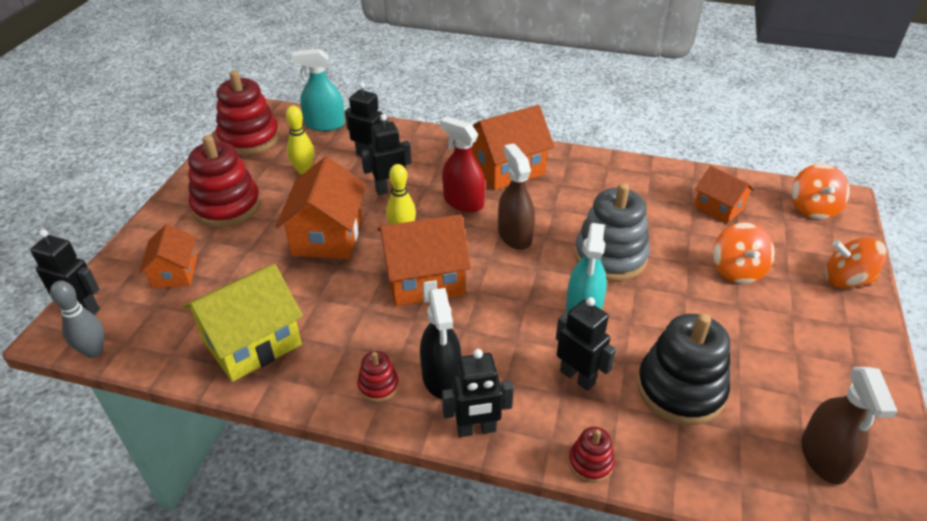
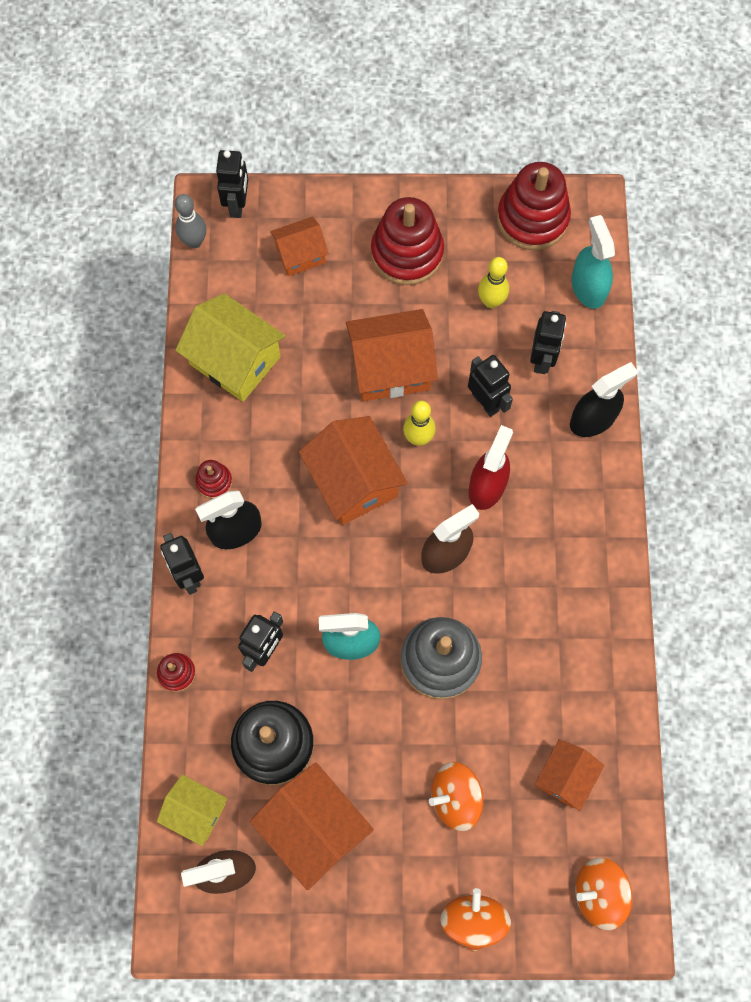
camera: 75 degrees right, 30 degrees up
orange house [471,105,555,190] -> orange house moved to [250,763,374,890]
none -> yellow house [157,775,228,846]
none -> black spray bottle [570,362,637,437]

